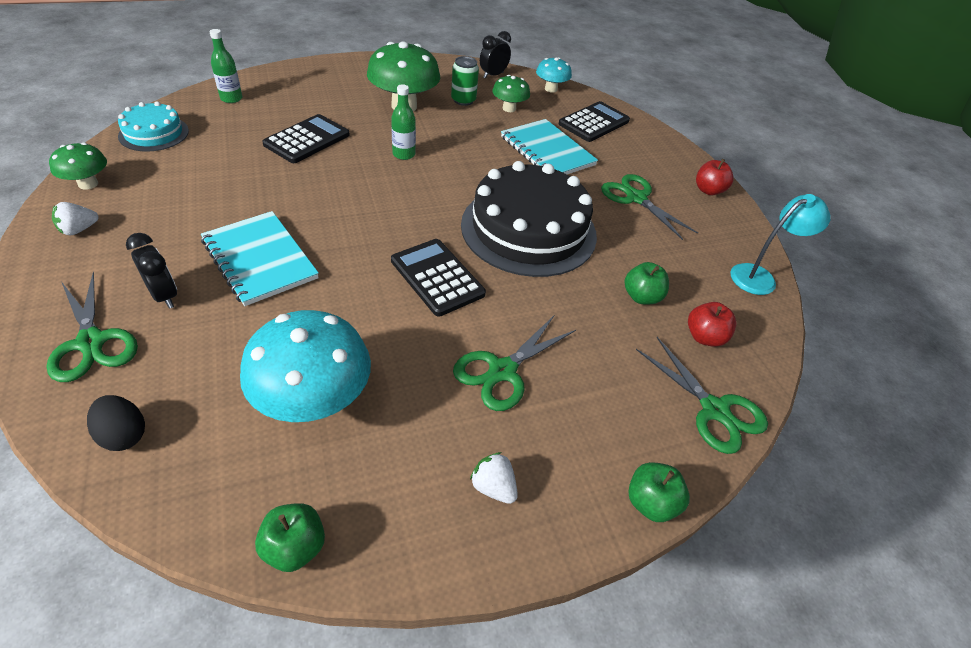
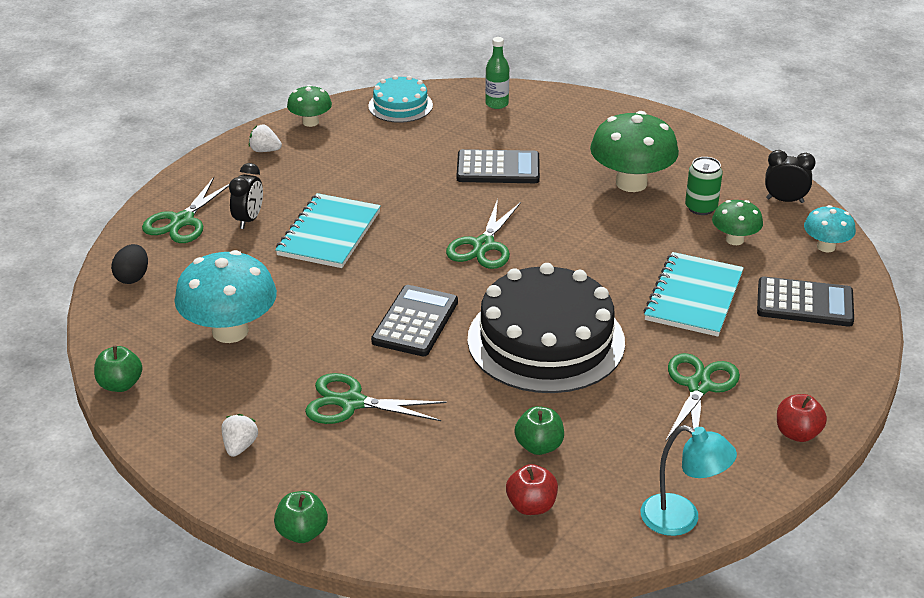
camera: 60 degrees right, 10 degrees down
green bottle [391,84,416,160] -> none
green scissors [636,337,768,454] -> green scissors moved to [446,199,521,269]

